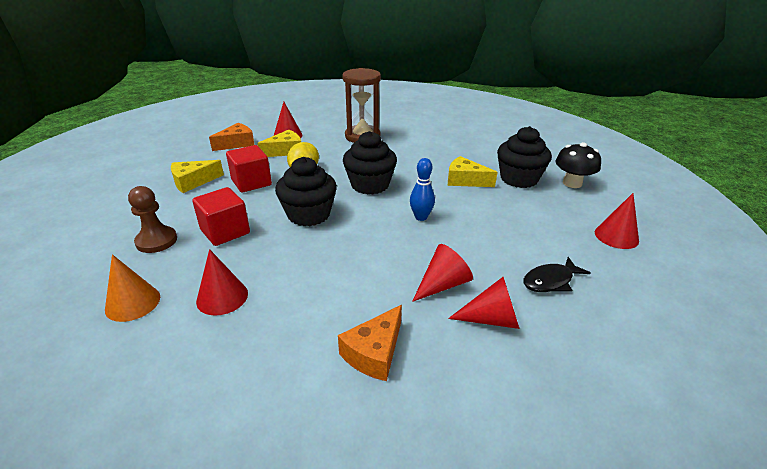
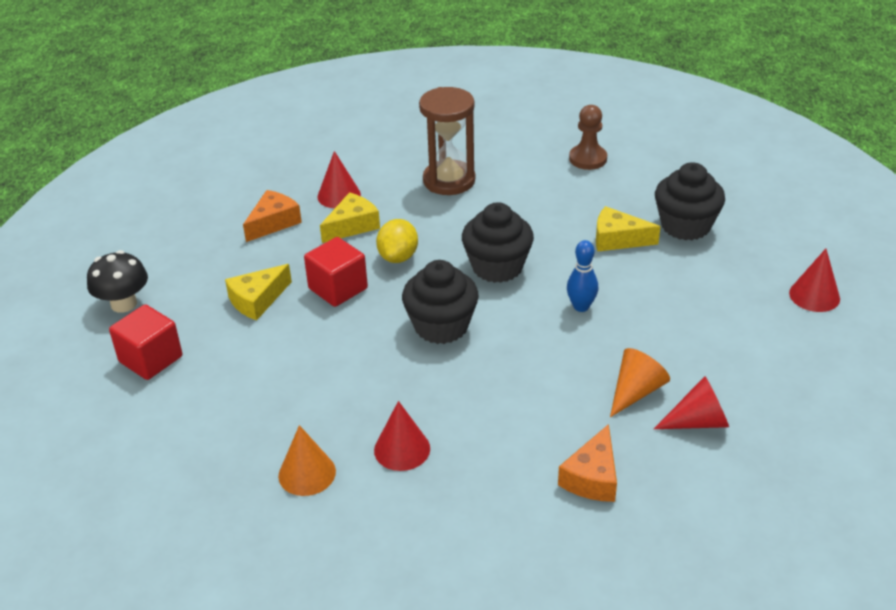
camera: 10 degrees left, 5 degrees up
brown pawn [128,186,177,253] -> brown pawn moved to [569,105,607,170]
red cube [192,187,250,246] -> red cube moved to [109,304,182,380]
red cone [412,244,473,302] -> orange cone [610,348,670,417]
black fish [523,257,591,292] -> none
black mushroom [555,142,601,188] -> black mushroom moved to [87,250,148,313]

